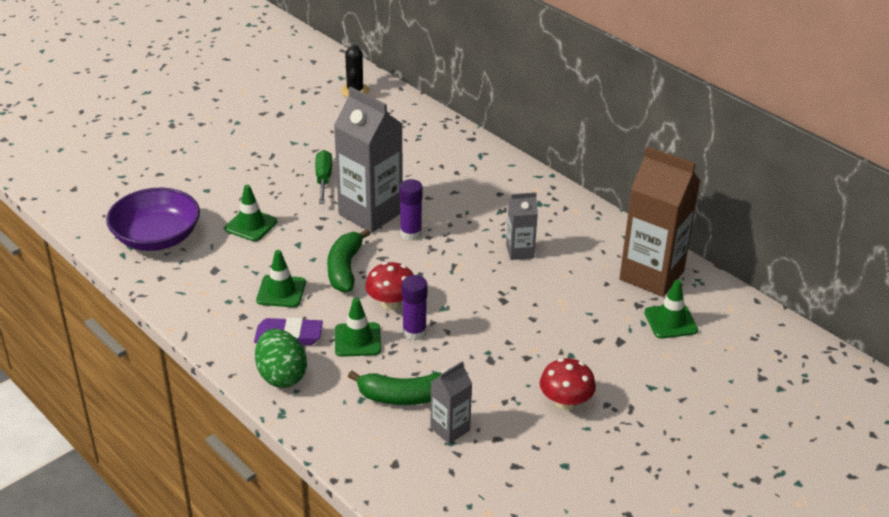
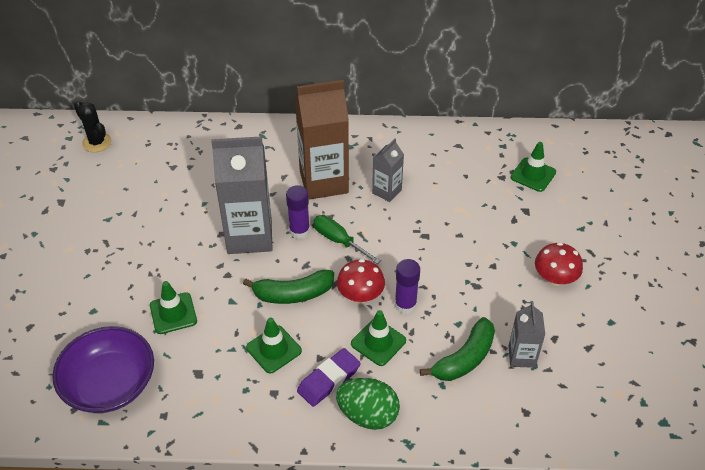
camera: 45 degrees left, 10 degrees up
green screwdriver [315,150,332,204] -> green screwdriver moved to [313,215,381,264]
green banana [327,229,371,292] -> green banana turned 60 degrees counterclockwise [243,270,334,304]
brown carton [619,146,700,297] -> brown carton moved to [295,80,349,200]

